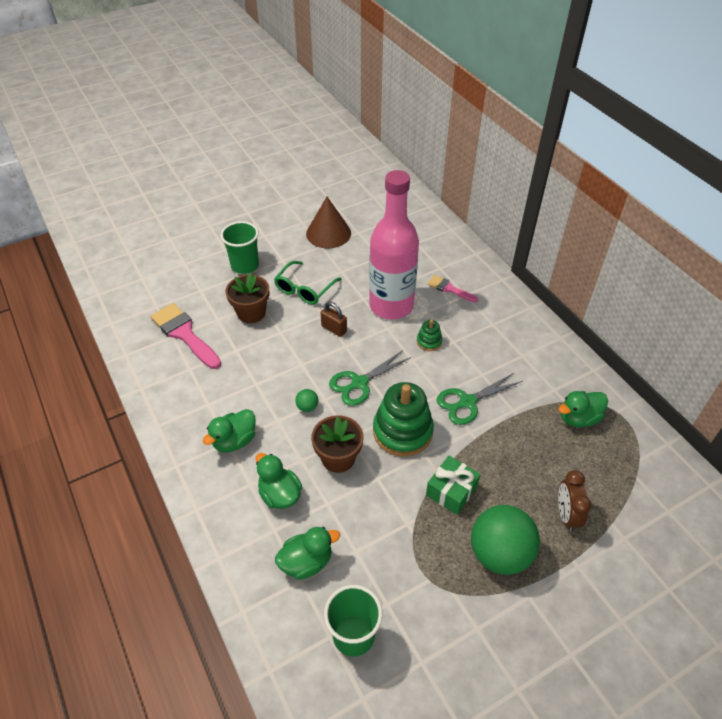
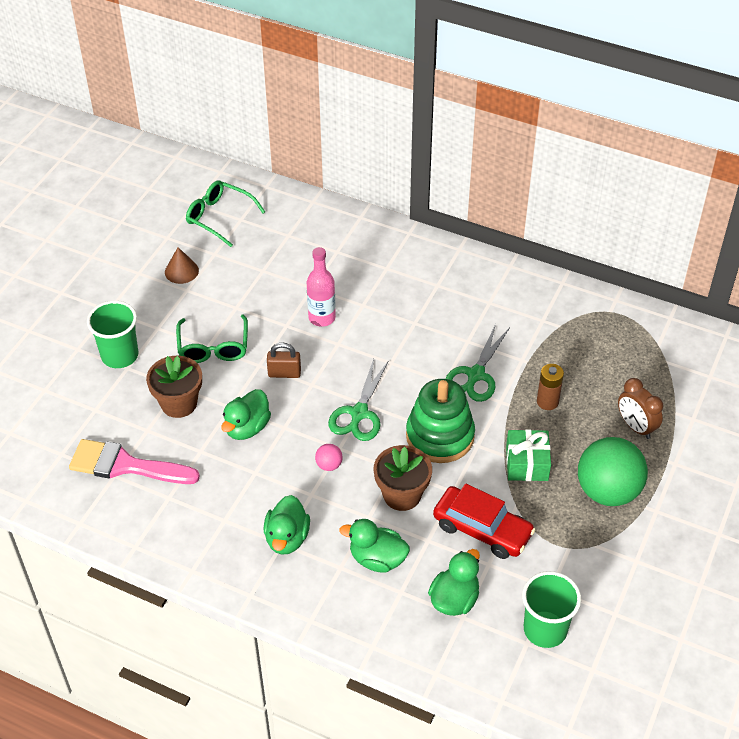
camera: 35 degrees left, 0 degrees up
green ball [295,389,318,412] -> pink ball [315,444,343,471]
brown cone [306,197,351,248] -> brown cone [165,247,199,284], size x0.57
pink bottle [369,170,419,319] -> pink bottle [307,247,336,327], size x0.50
green stacking toy [417,320,442,351] -> none
pink brush [427,275,478,302] -> none
green duck [558,391,608,427] -> green duck moved to [221,389,271,440]
none -> green glasses [186,180,265,247]
none -> red car [433,484,535,559]
none -> brown battery [537,364,564,410]

